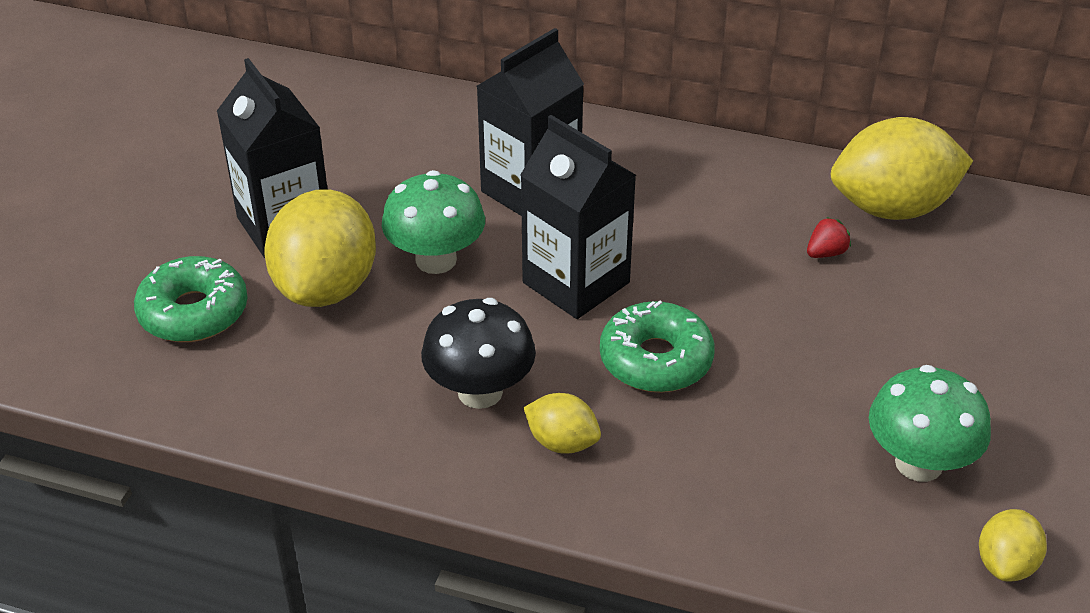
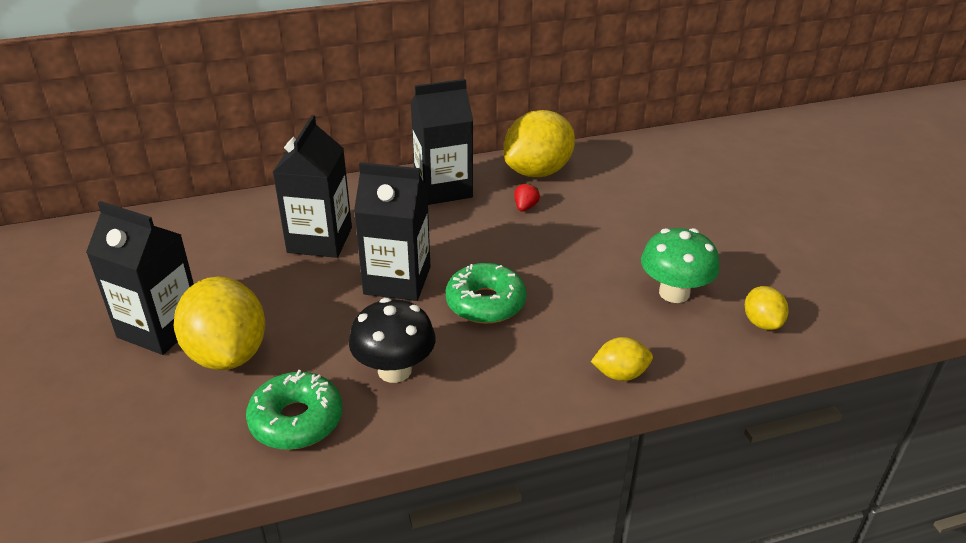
camera: 35 degrees left, 5 degrees down
green donut [134,256,248,342] -> green donut moved to [246,370,343,450]
green mushroom [382,170,485,274] -> none
yellow lemon [523,393,601,454] -> yellow lemon moved to [591,337,653,381]
none -> black carton [411,79,473,205]

